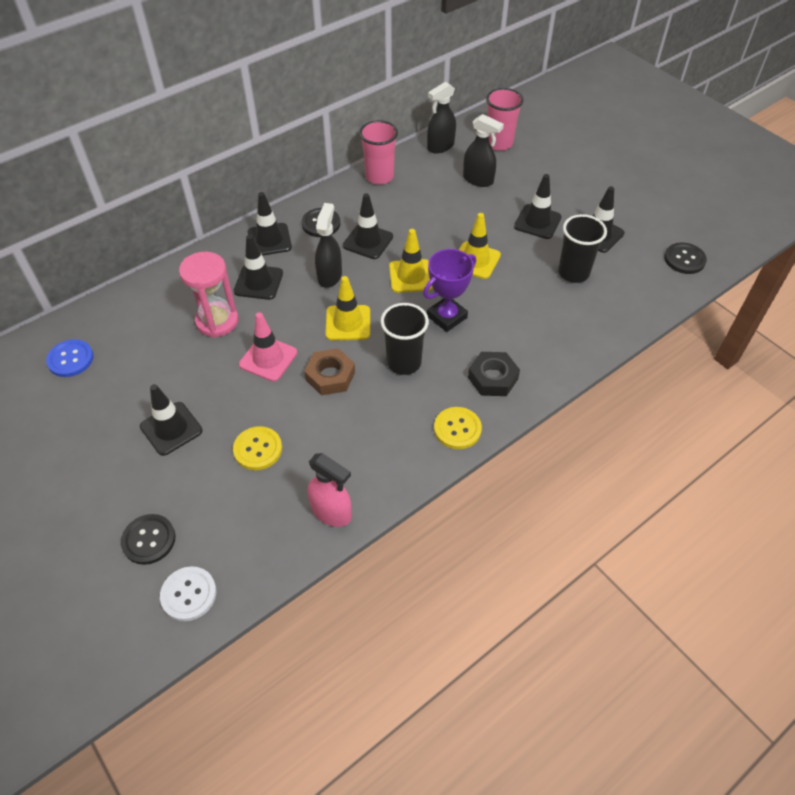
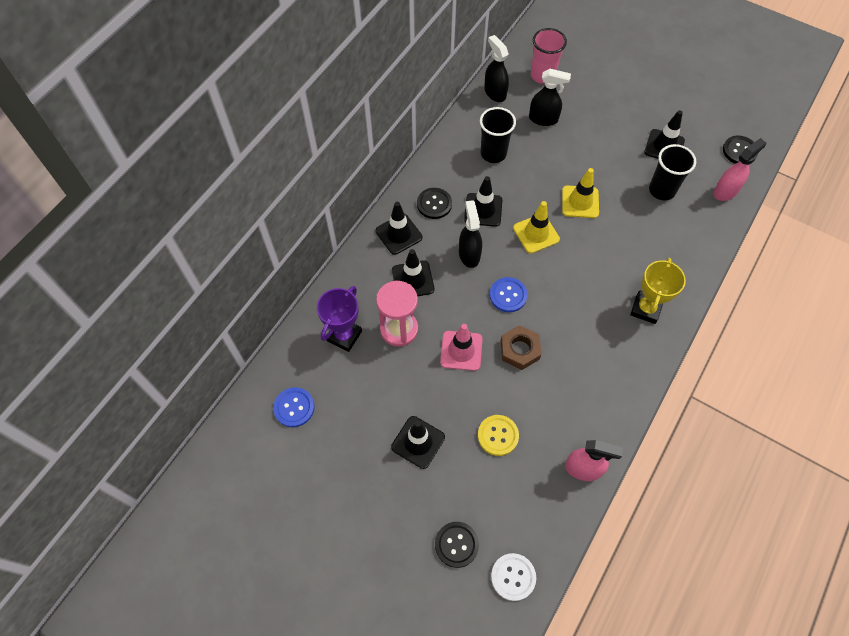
camera: 20 degrees left, 10 degrees up
yellow traffic cone [325,276,370,340] -> blue button [490,277,528,312]
pink cup [359,120,398,185] -> none
black cup [381,303,429,375] -> black cup moved to [480,107,516,163]
purple trophy [423,249,476,332] -> purple trophy moved to [317,286,362,352]
black spray bottle [427,82,456,153] -> black spray bottle turned 120 degrees clockwise [484,35,509,102]
yellow button [434,407,482,449] -> none
black nut [468,352,520,396] -> yellow trophy [630,258,686,324]
black traffic cone [514,174,562,239] -> none
none -> pink spray bottle [714,138,766,201]

